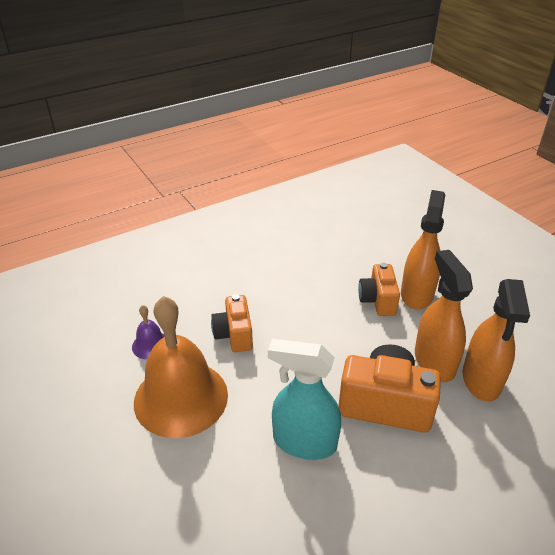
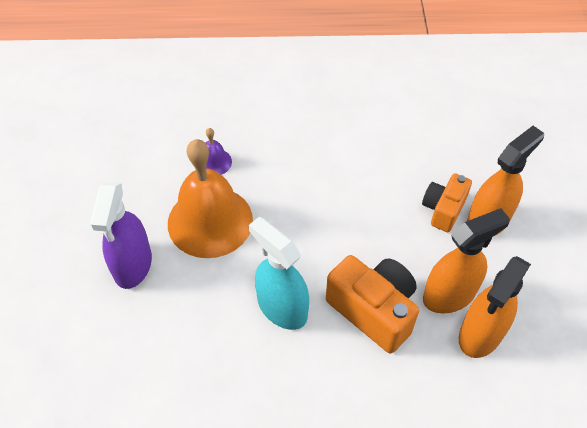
camera: 30 degrees right, 15 degrees up
orange camera [211,294,253,352] -> none
orange spray bottle [415,250,473,382] -> orange spray bottle turned 45 degrees clockwise [423,208,510,314]
none -> purple spray bottle [90,182,152,289]

